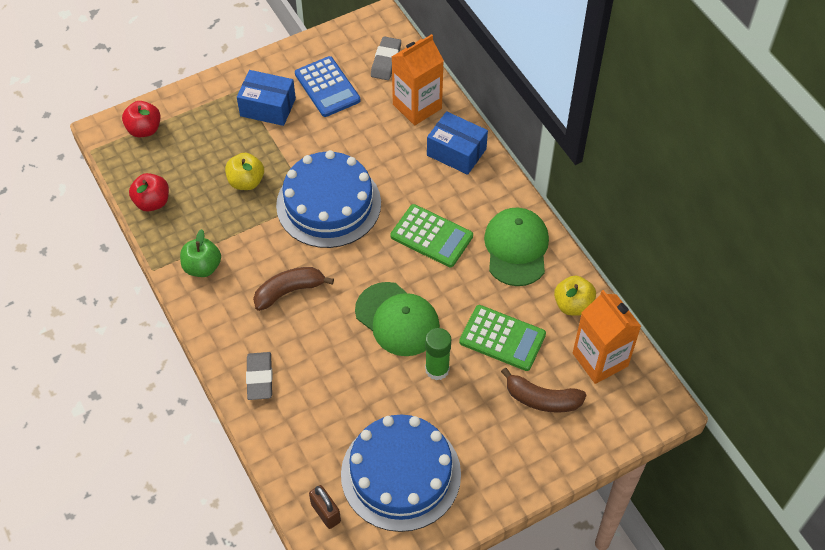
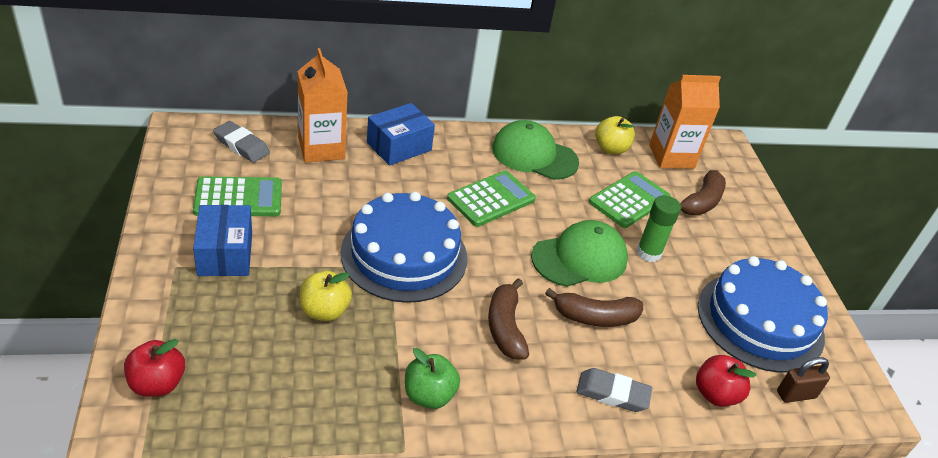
camera: 75 degrees left, 15 degrees down
red apple [129,173,169,212] -> red apple moved to [696,355,756,407]
blue box [237,70,296,126] -> blue box turned 45 degrees counterclockwise [193,205,252,276]
blue calculator [295,56,360,117] -> green calculator [193,176,282,216]
none -> brown banana [545,288,643,327]

